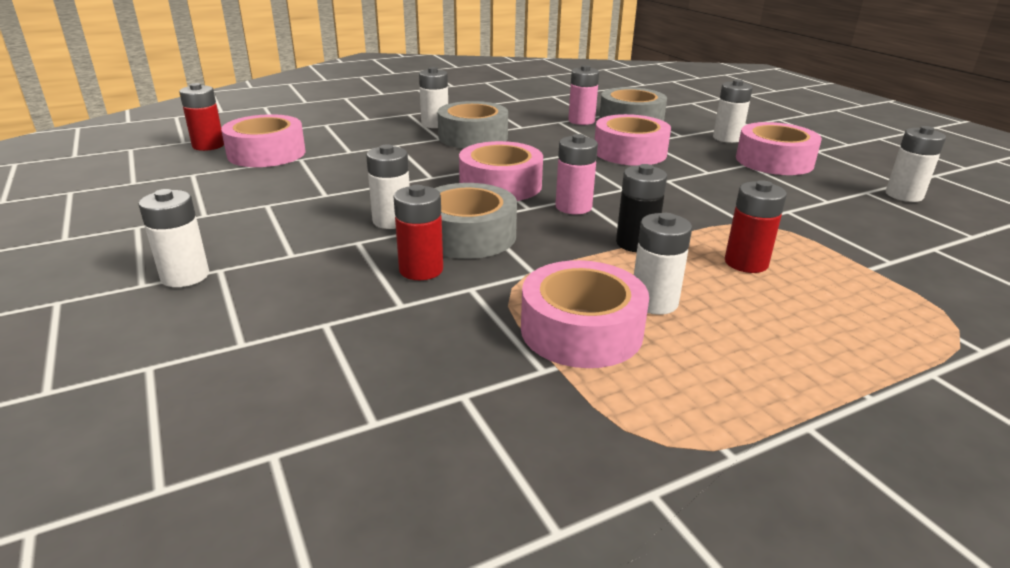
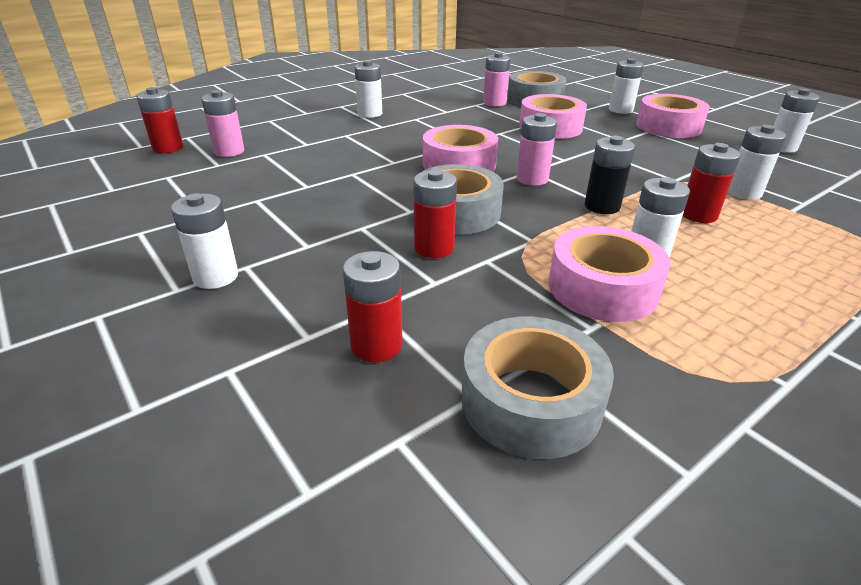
camera: 10 degrees left, 5 degrees up
pink tape [221,114,305,167] -> pink battery [201,90,244,157]
white battery [366,144,410,229] -> white battery moved to [728,125,786,200]
grey tape [438,101,508,149] -> grey tape moved to [461,317,614,459]
none -> red battery [343,251,402,363]

